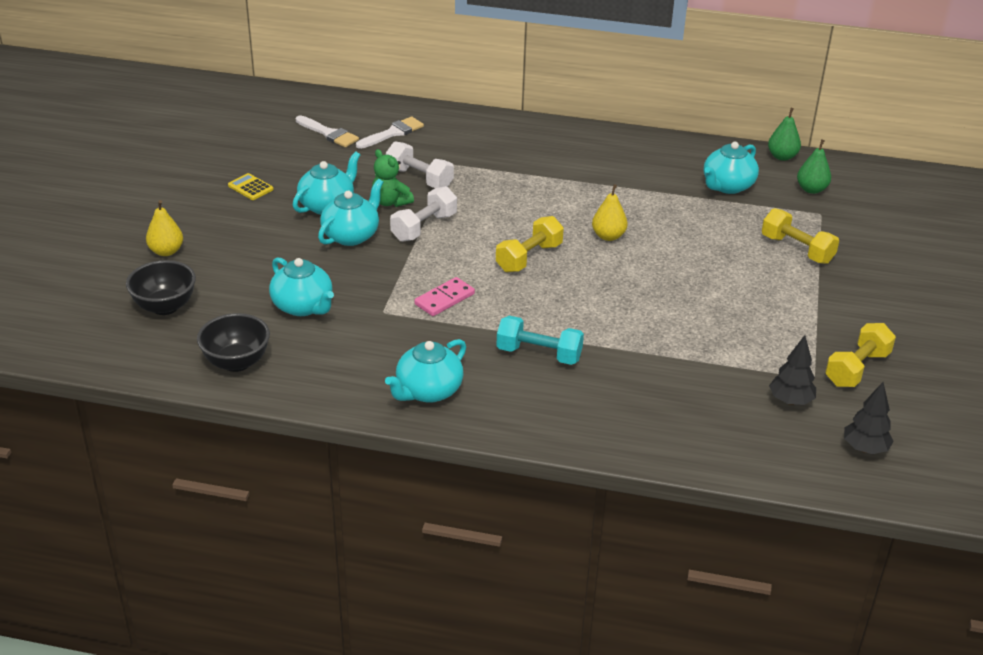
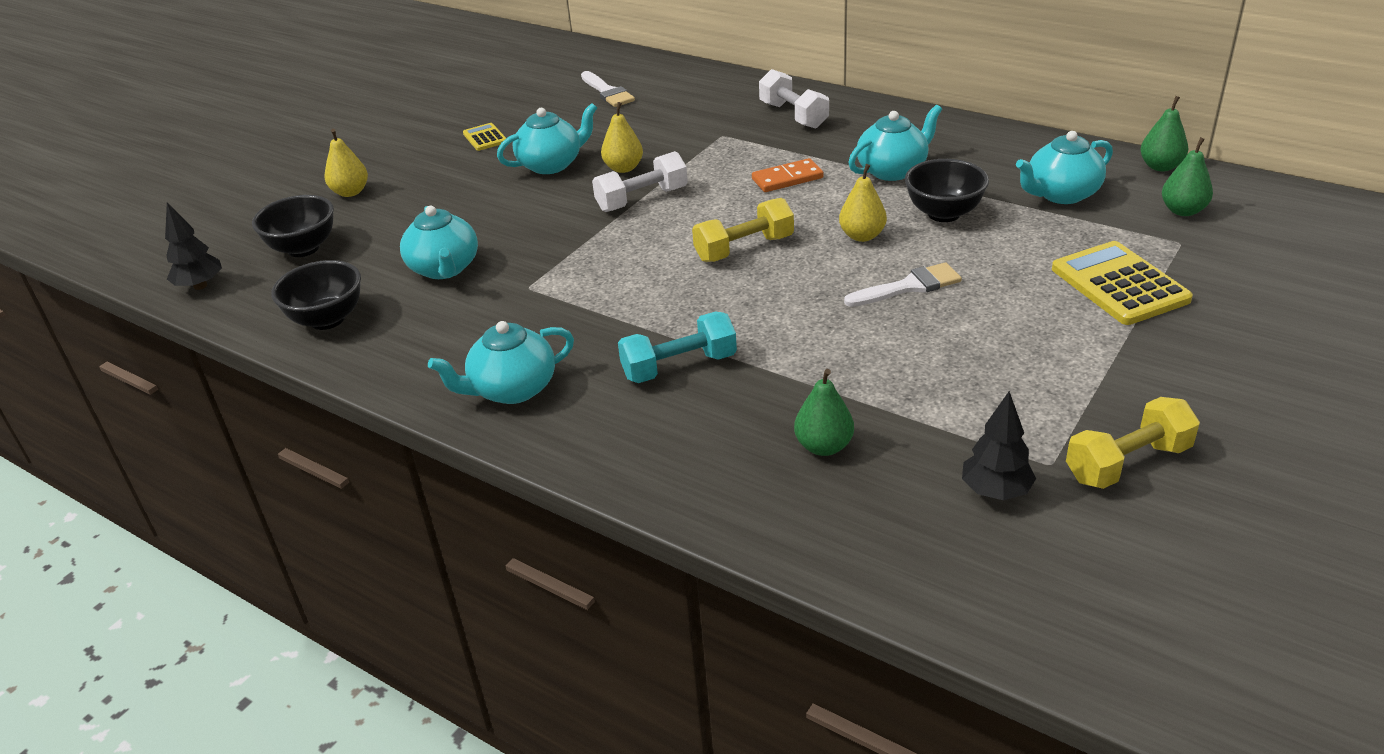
camera: 25 degrees right, 0 degrees up
turquoise teapot [318,179,383,246] -> turquoise teapot moved to [848,105,942,181]
white brush [356,117,424,149] -> white brush moved to [844,262,962,307]
green teddy bear [372,149,414,207] -> yellow pear [601,102,643,173]
white dumbbell [386,141,454,188] -> white dumbbell moved to [759,69,829,129]
pink domino [414,277,475,316] -> none
turquoise dumbbell [496,316,584,365] -> turquoise dumbbell turned 60 degrees counterclockwise [618,311,737,383]
yellow dumbbell [762,208,839,264] -> yellow calculator [1052,241,1193,325]
black tree [844,382,894,454] -> black tree moved to [165,202,222,290]
none -> orange domino [752,158,824,192]
none -> green pear [794,369,854,456]
none -> black bowl [905,159,989,222]

